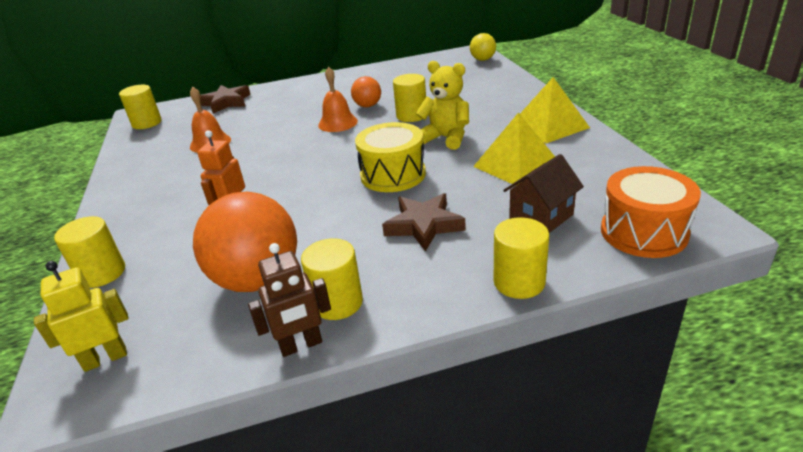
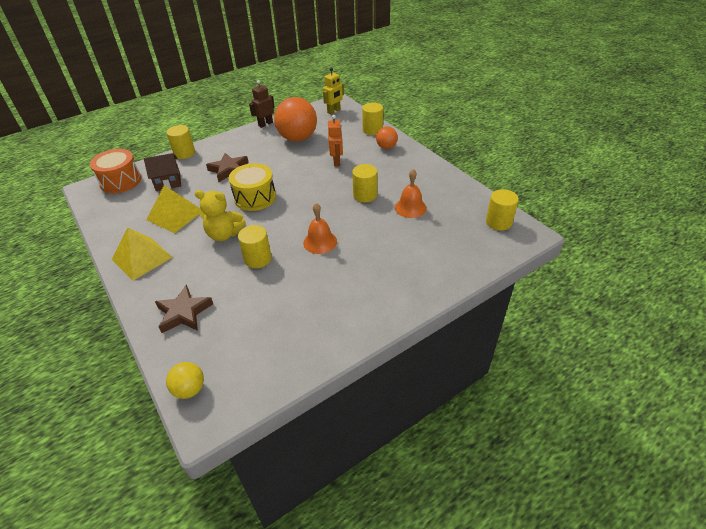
camera: 160 degrees right, 10 degrees up
brown star [200,85,251,114] -> brown star moved to [155,285,213,333]
yellow cylinder [301,238,363,320] -> yellow cylinder moved to [352,164,377,202]
orange ball [351,76,381,107] -> orange ball moved to [376,127,398,149]
brown house [503,154,584,233] -> brown house turned 45 degrees clockwise [144,153,181,191]

